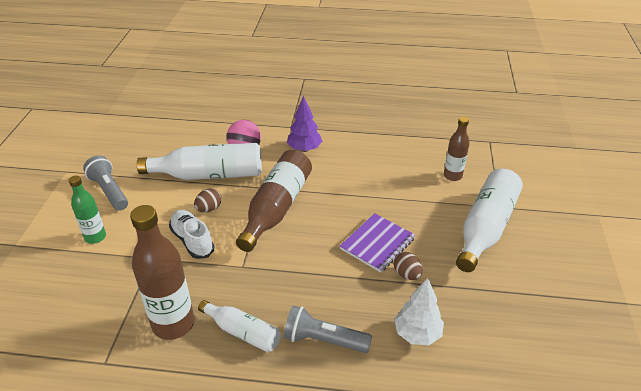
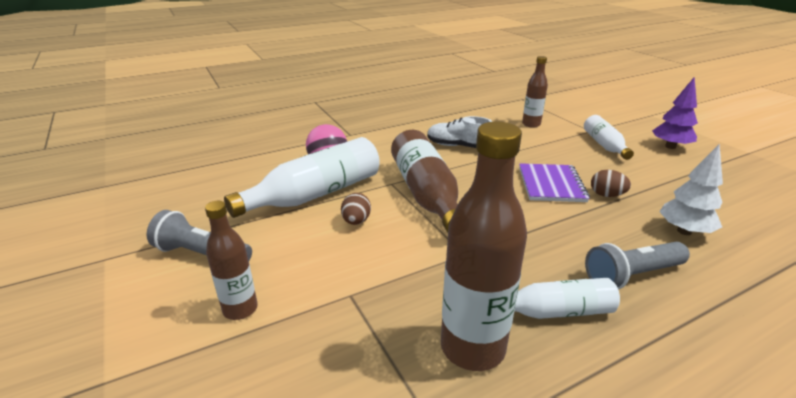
camera: 35 degrees left, 10 degrees down
green bottle [69,175,106,244] -> brown bottle [205,201,258,320]
white shoe [169,210,214,259] -> white shoe moved to [427,116,492,148]
purple tree [287,95,322,152] -> purple tree moved to [652,77,698,149]
white bottle [456,168,523,272] -> white bottle [584,115,634,160], size x0.58

